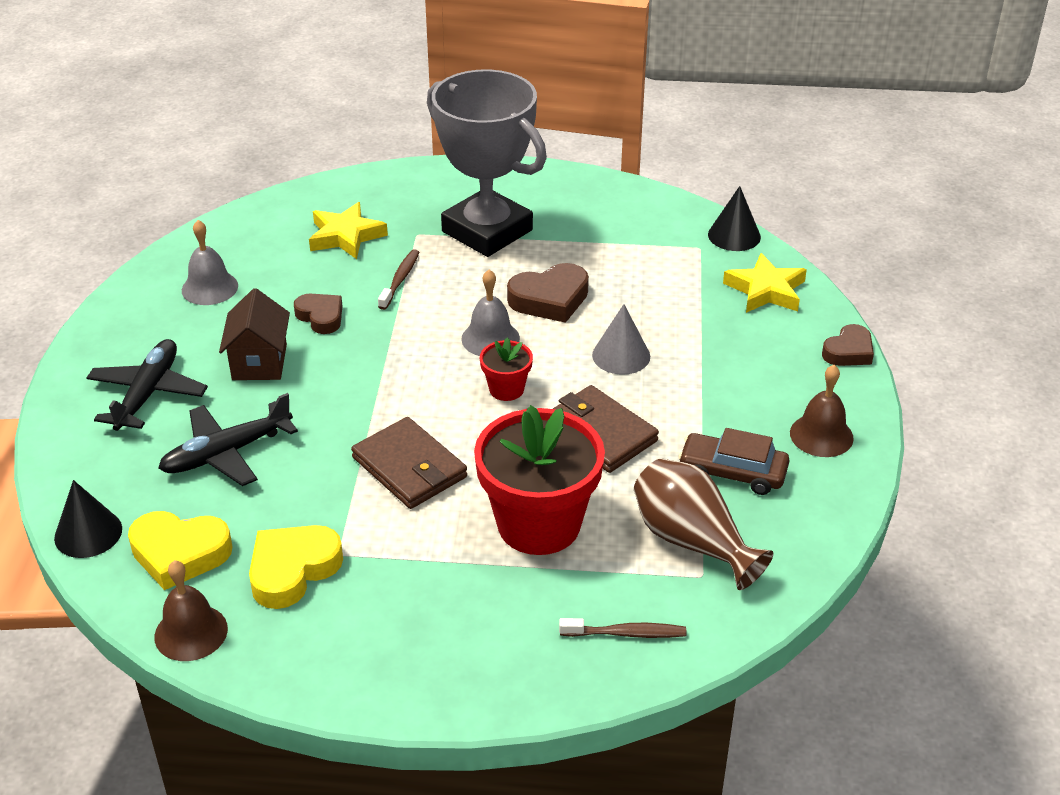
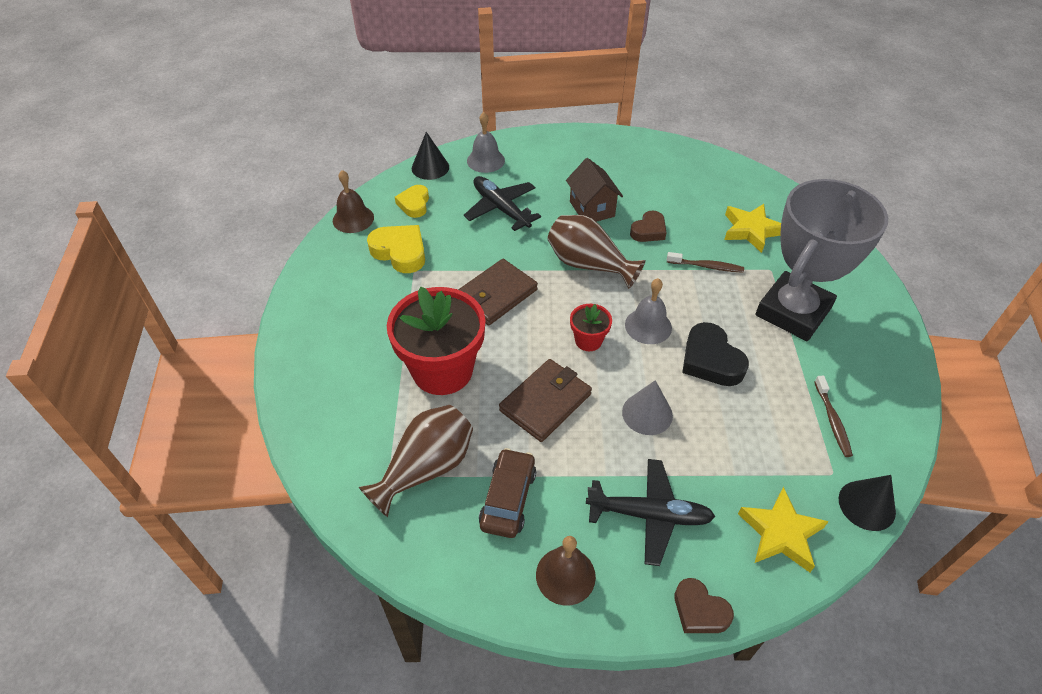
camera: 85 degrees right, 10 degrees up
black plane [86,339,208,431] -> black plane moved to [586,459,715,566]
yellow heart [128,511,232,590] -> yellow heart [395,185,429,218], size x0.66
grey bell [182,220,238,305] -> grey bell moved to [467,112,505,173]
brown house [219,288,290,380] -> brown house turned 75 degrees clockwise [566,158,623,222]
brown heart [507,263,589,323] -> black heart [682,322,749,386]
brown toothbrush [559,618,686,638] -> brown toothbrush moved to [814,376,853,457]
none -> brown vase [548,215,646,289]

